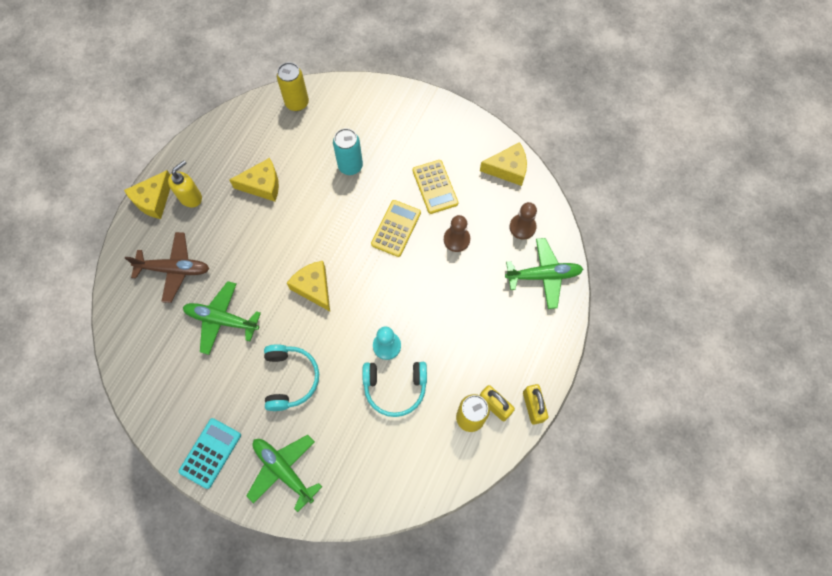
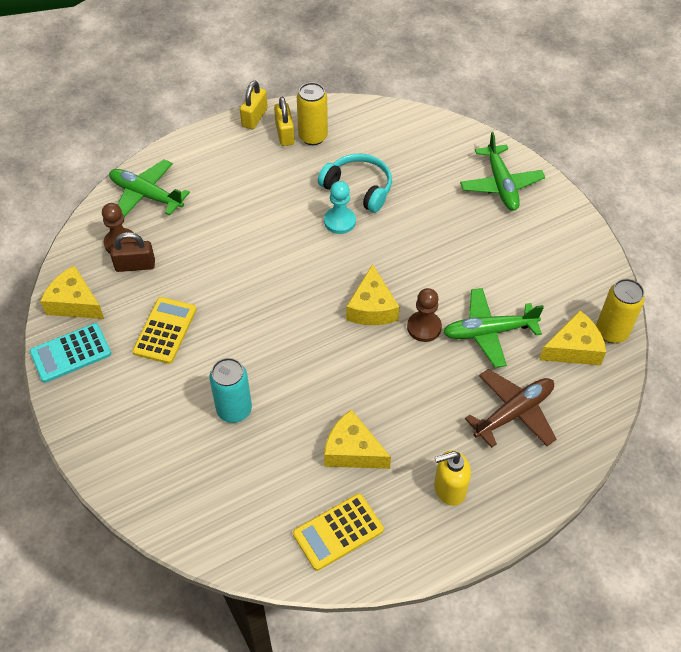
camera: 145 degrees left, 15 degrees down
yellow cheese [124,170,170,219] -> yellow cheese moved to [539,311,606,365]
brown plane [125,232,210,303] -> brown plane turned 105 degrees clockwise [465,369,557,448]
turquoise calculator [179,418,241,489] -> turquoise calculator moved to [30,323,111,383]
green plane [183,281,261,355] -> green plane turned 120 degrees clockwise [443,288,544,368]
turquoise headphones [264,344,319,411] -> none
yellow can [277,62,309,111] -> yellow can moved to [596,279,645,343]
yellow calculator [371,200,421,257] -> yellow calculator moved to [293,494,384,571]
brown pawn [444,215,470,252] -> brown pawn moved to [407,288,442,342]
none -> brown padlock [110,232,155,272]

